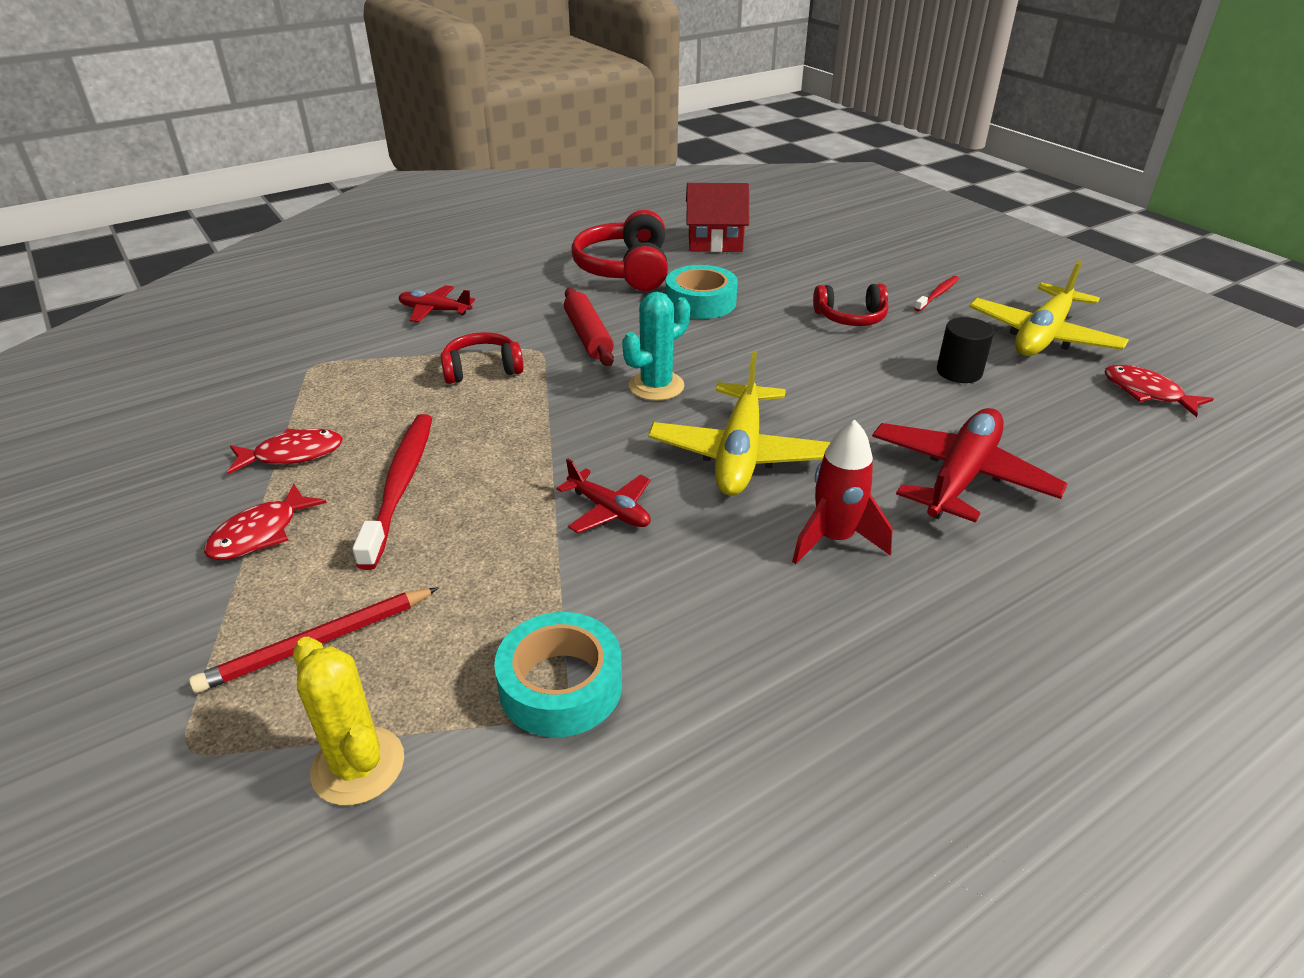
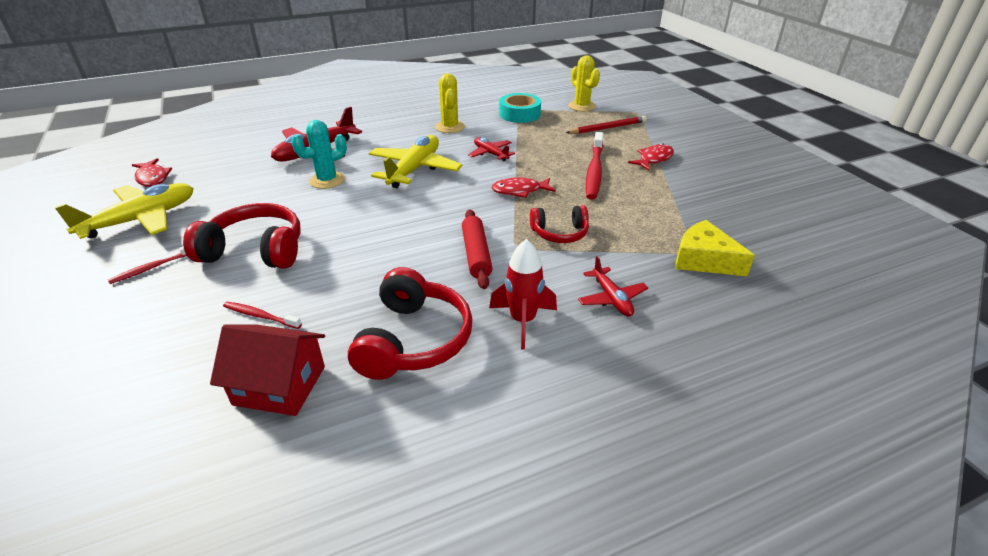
camera: 170 degrees left, 0 degrees up
red fish [228,429,343,474] -> red fish moved to [492,177,556,198]
red plane [398,285,475,322] -> red plane turned 45 degrees clockwise [578,256,648,316]
turquoise cactus [622,292,690,401] -> turquoise cactus moved to [291,120,347,189]
turquoise tape [666,265,738,319] -> none
red rocket [792,420,893,564] -> red rocket moved to [489,239,557,350]
red headphones [813,284,888,326] -> red headphones [183,203,301,269], size x1.65
black cylinder [937,317,994,383] -> none
none -> red toothbrush [223,302,302,329]
none -> yellow cactus [435,73,465,133]
none -> yellow cheese [676,220,755,276]

